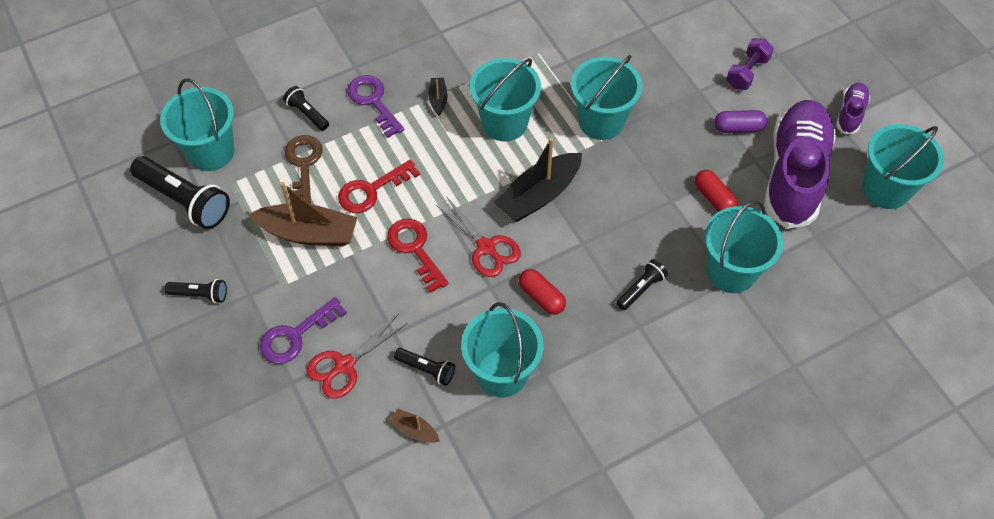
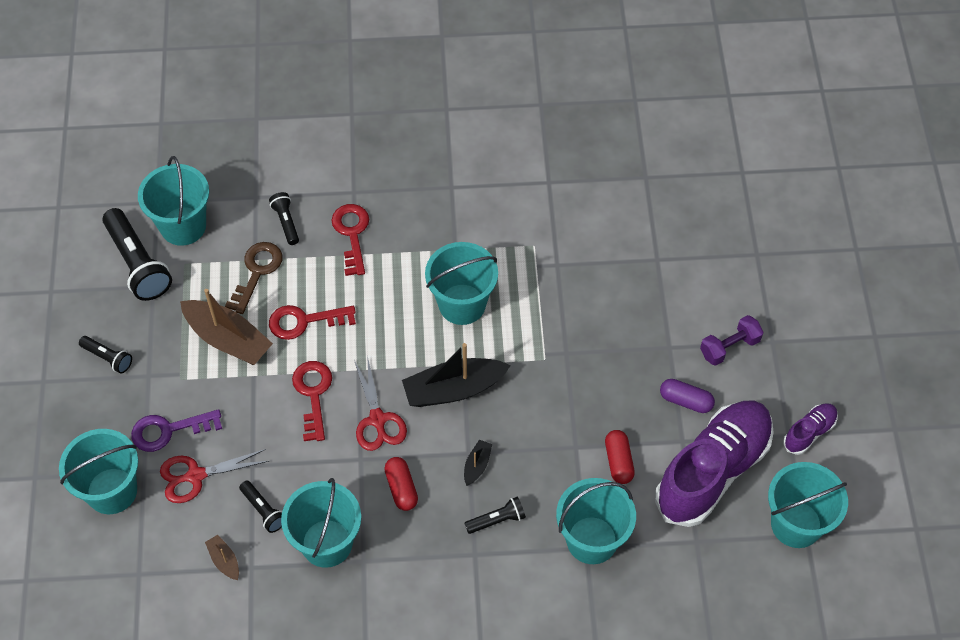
camera: 25 degrees right, 0 degrees up
purple key [347,75,404,138] -> red key [331,204,369,276]
black boat [428,78,448,116] -> black boat moved to [464,440,492,486]
turquoise bucket [571,55,642,140] -> turquoise bucket moved to [59,429,138,514]

